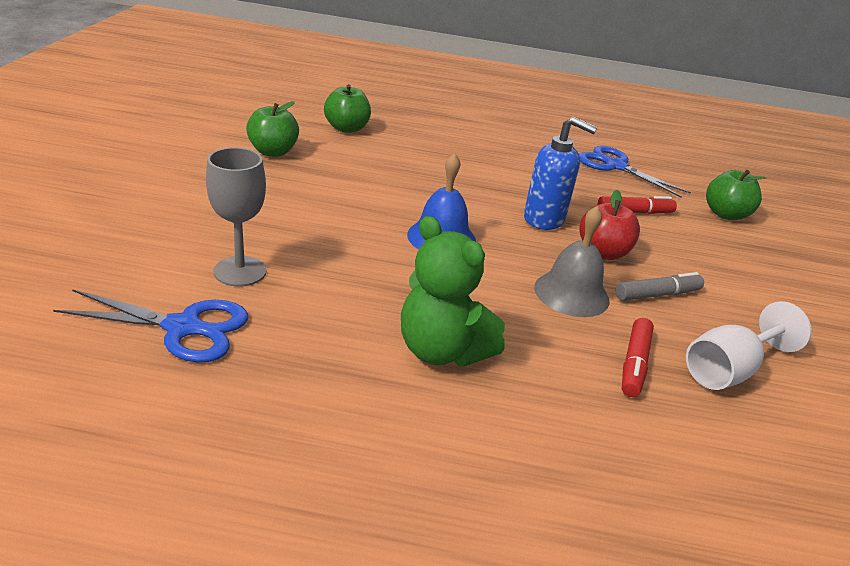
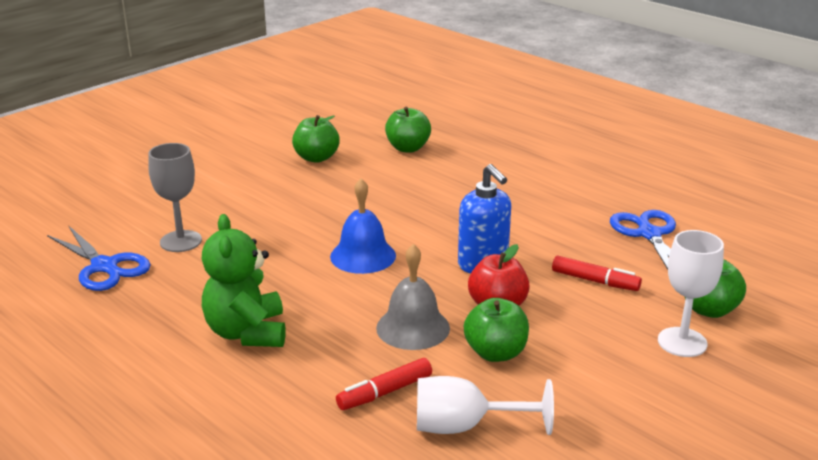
camera: 40 degrees right, 5 degrees down
grey marker [615,272,704,301] -> green apple [464,298,529,362]
none -> white goblet [658,230,724,357]

